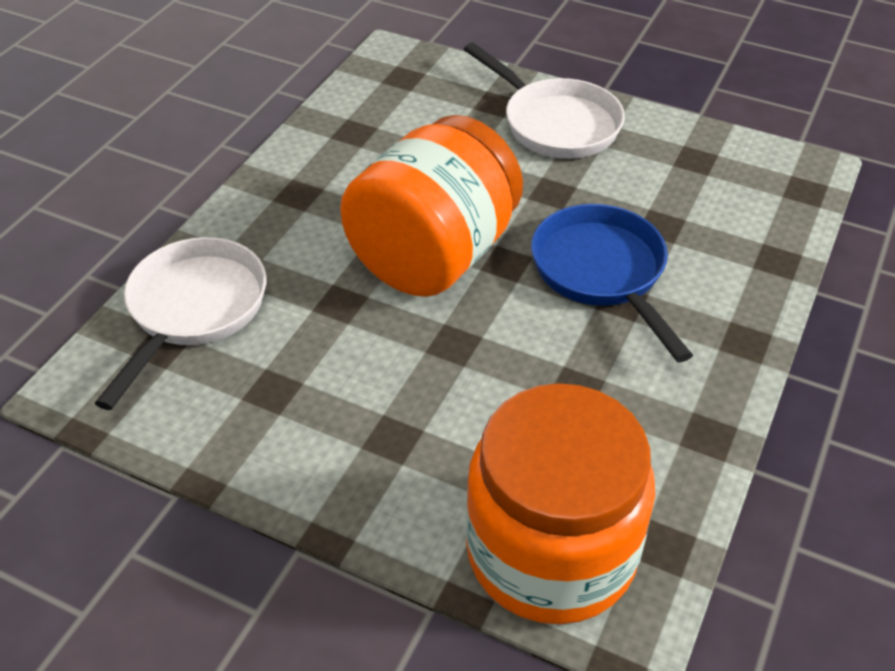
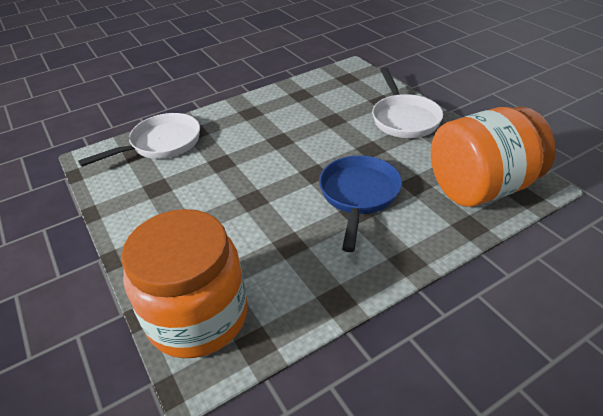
camera: 35 degrees right, 5 degrees down
orange jar [340,115,523,297] -> orange jar moved to [431,107,556,207]

